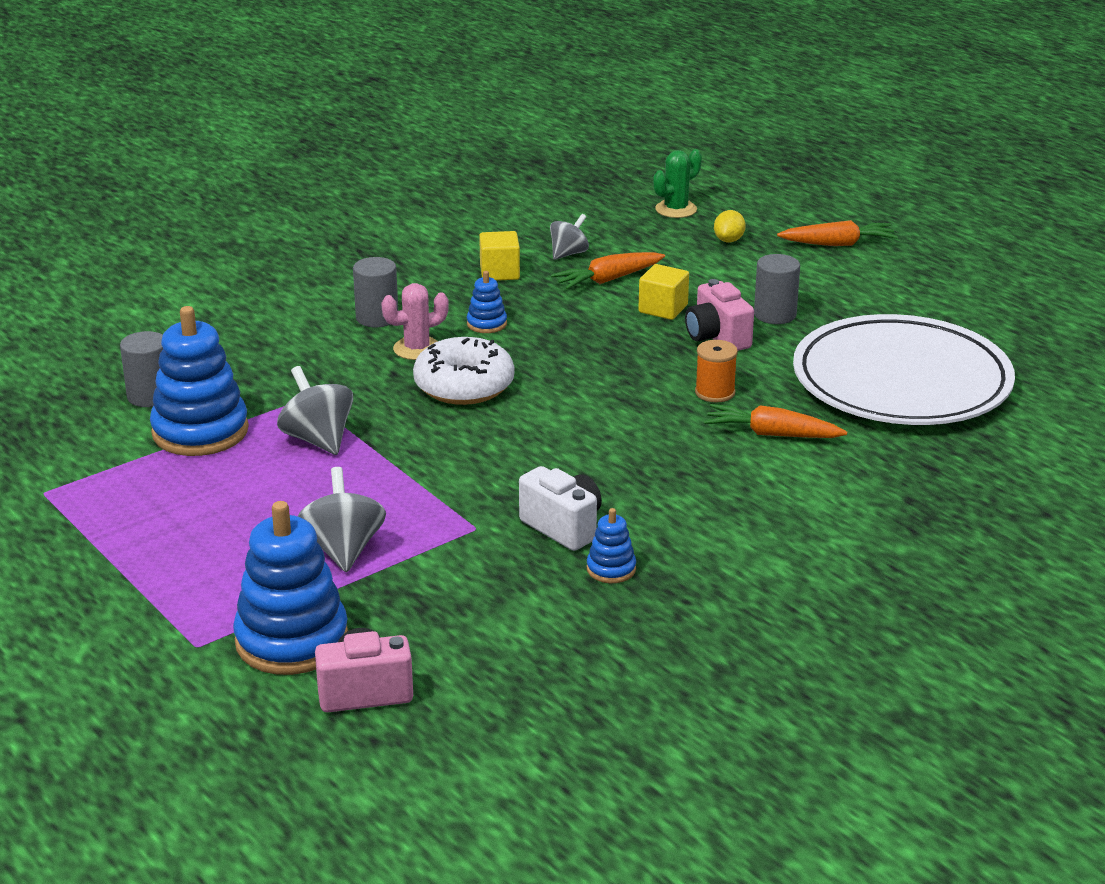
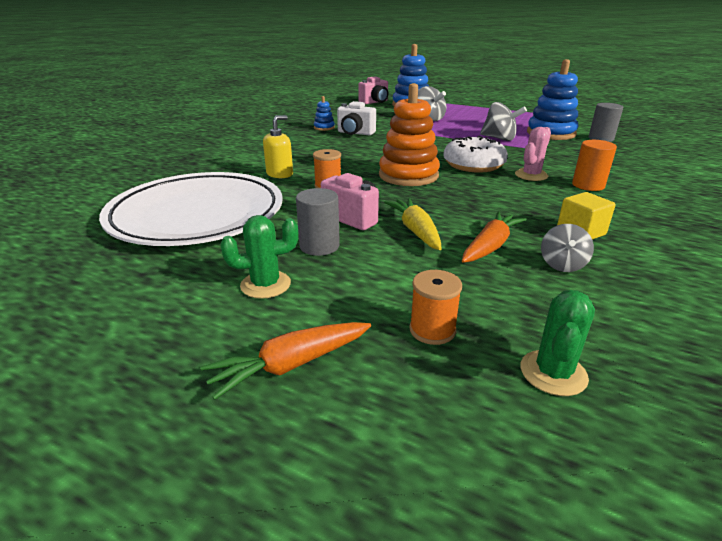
camera: 155 degrees right, 0 degrees up
grey cylinder [353,257,398,327] -> orange cylinder [572,140,617,191]
blue stacking toy [467,271,507,333] -> none
yellow cube [638,264,689,320] -> yellow carrot [384,198,442,250]
orange carrot [704,404,847,438] -> yellow soap dispenser [263,115,293,178]
yellow lemon [714,210,746,242] -> orange spool [409,270,462,345]
none -> green cactus [221,215,298,299]
none -> orange stacking toy [379,83,440,186]

